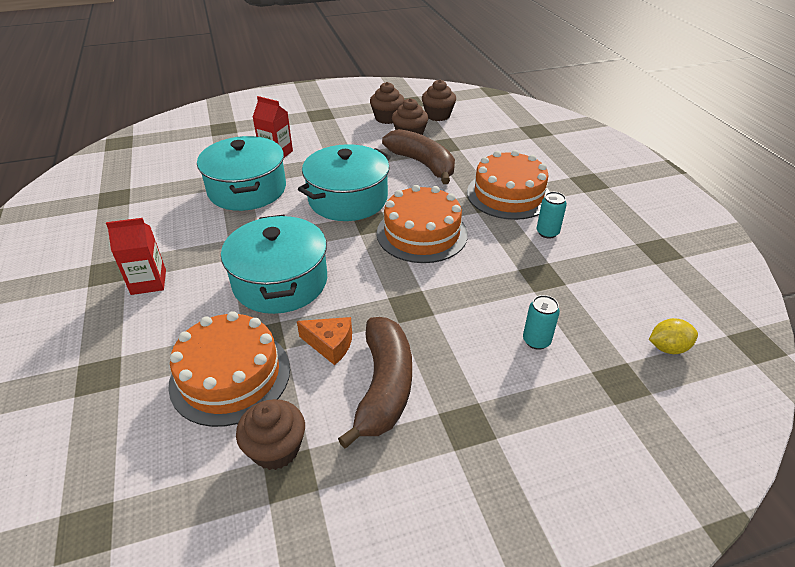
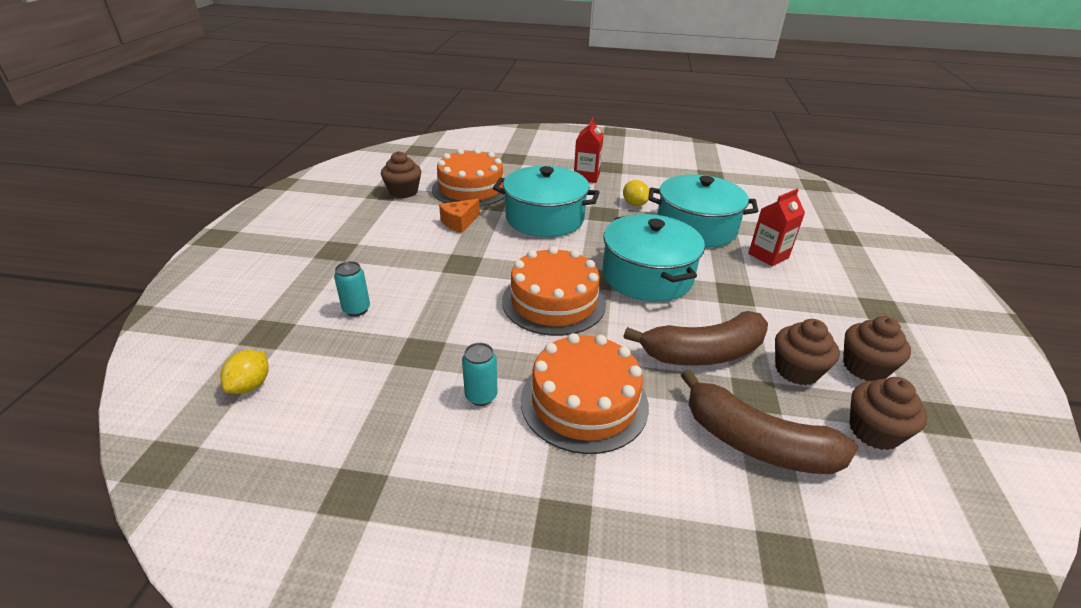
camera: 115 degrees right, 5 degrees down
brown banana [338,317,412,448] -> brown banana moved to [681,369,858,474]
none -> yellow lemon [623,180,649,206]

